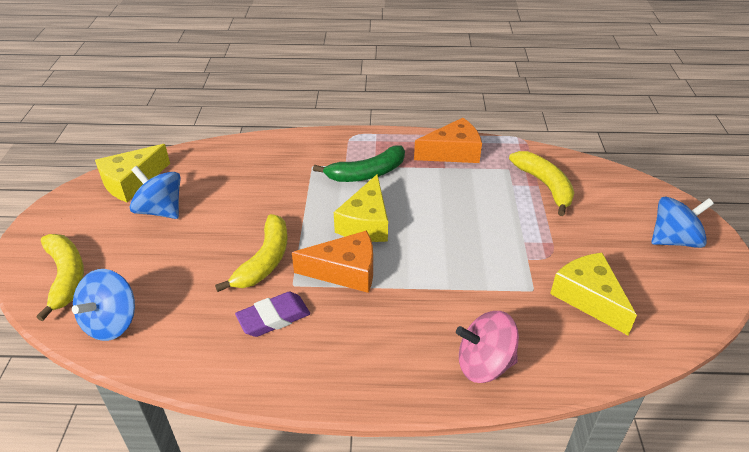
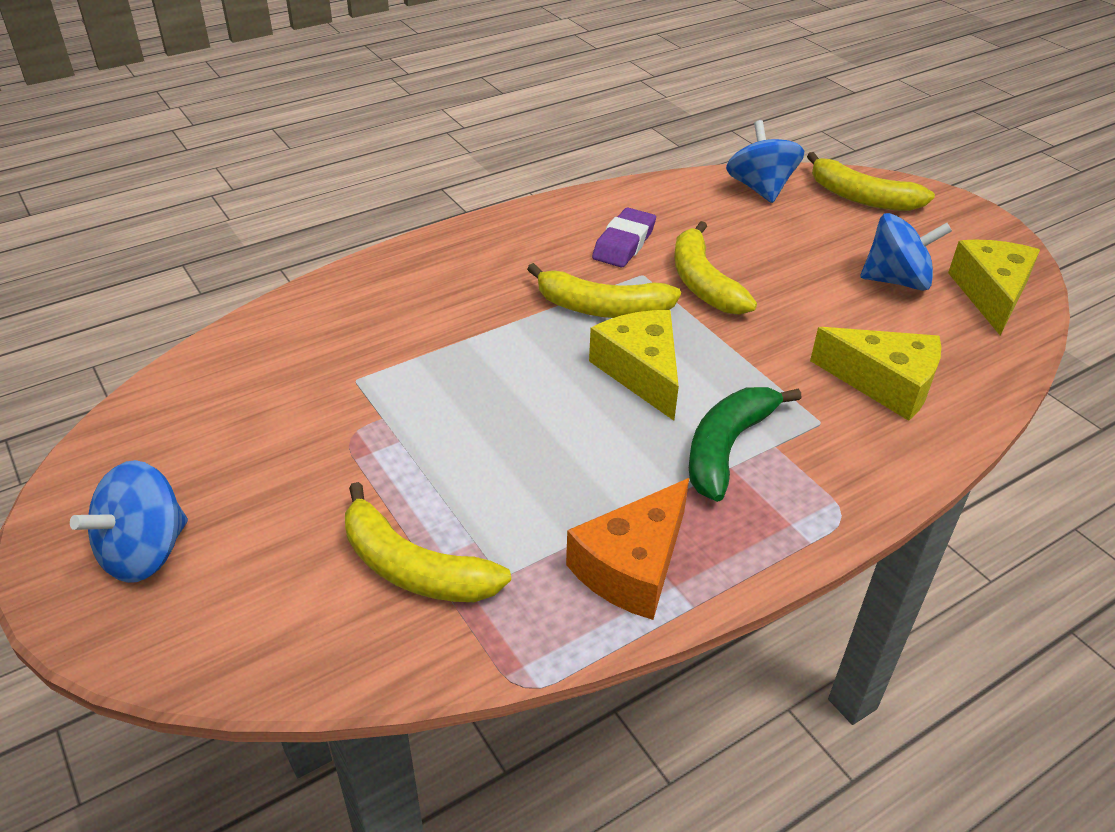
camera: 145 degrees right, 0 degrees up
orange cheese [292,230,373,293] -> yellow banana [527,263,681,318]
pink spinning top [456,311,519,383] -> none
yellow cheese [550,253,637,335] -> yellow cheese moved to [810,327,941,421]

